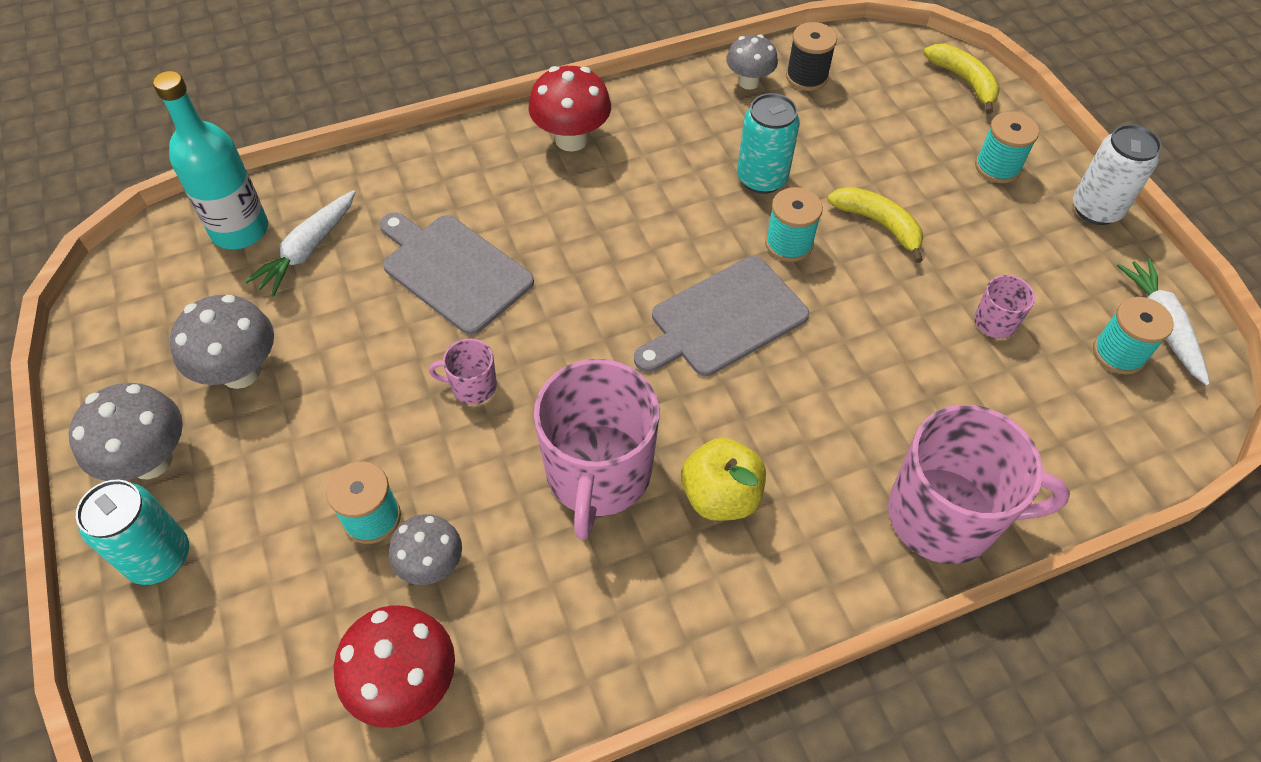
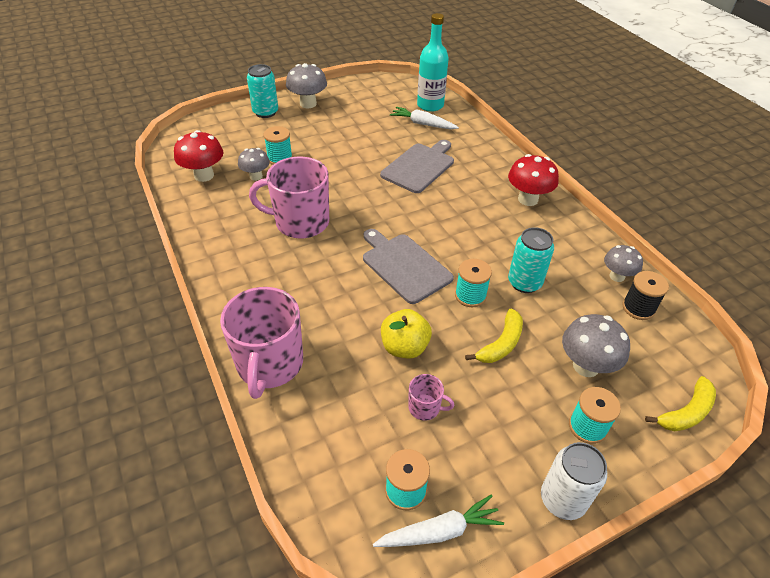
camera: 85 degrees right, 10 degrees down
grey mushroom [170,295,274,389] -> grey mushroom moved to [562,314,630,377]
pink mug [429,339,497,404] -> none
yellow apple [681,438,766,521] -> yellow apple moved to [381,309,432,358]

